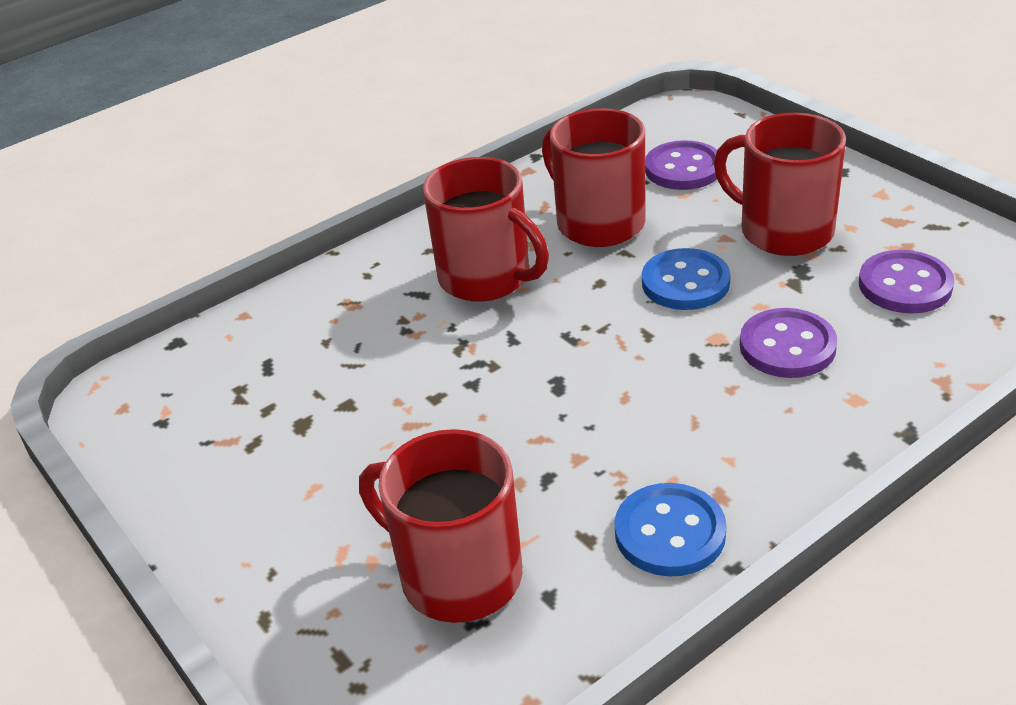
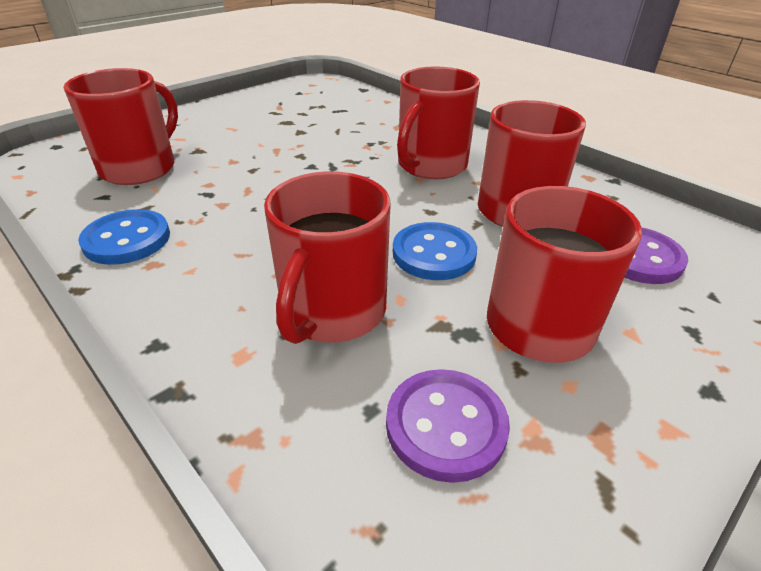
camera: 80 degrees right, 0 degrees up
purple button [740,308,837,378] -> red mug [264,171,390,344]

